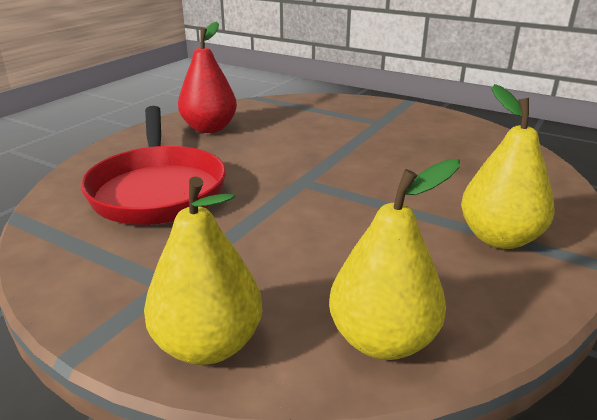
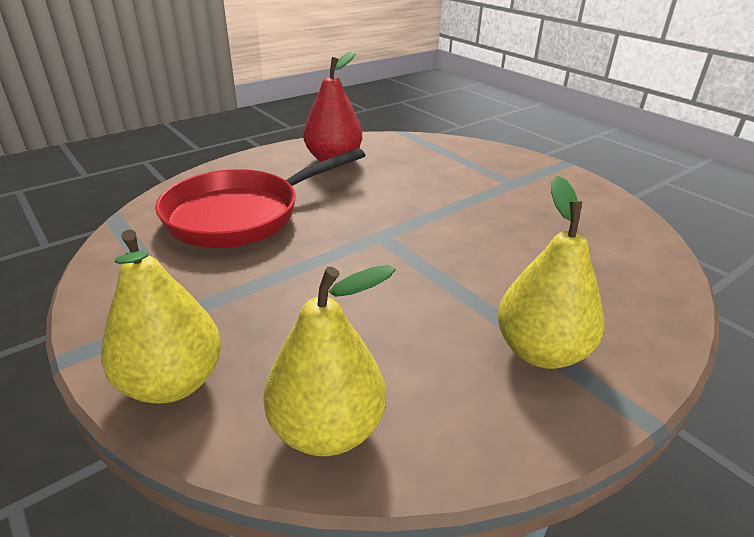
camera: 20 degrees right, 5 degrees up
red pan [81,106,226,225] -> red pan turned 45 degrees clockwise [155,148,365,248]

